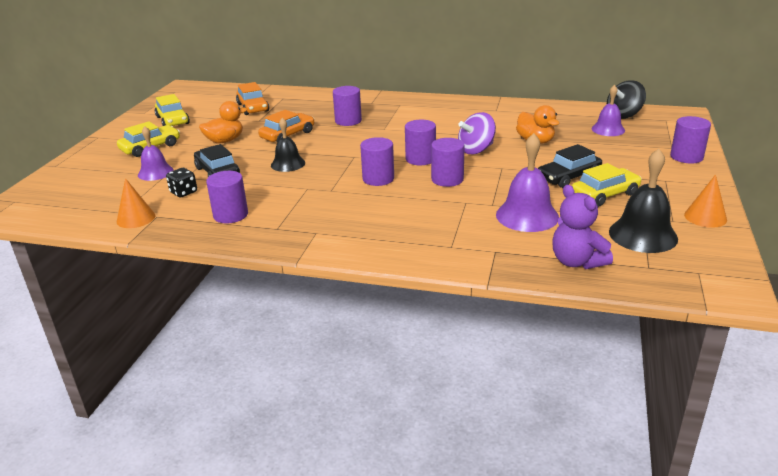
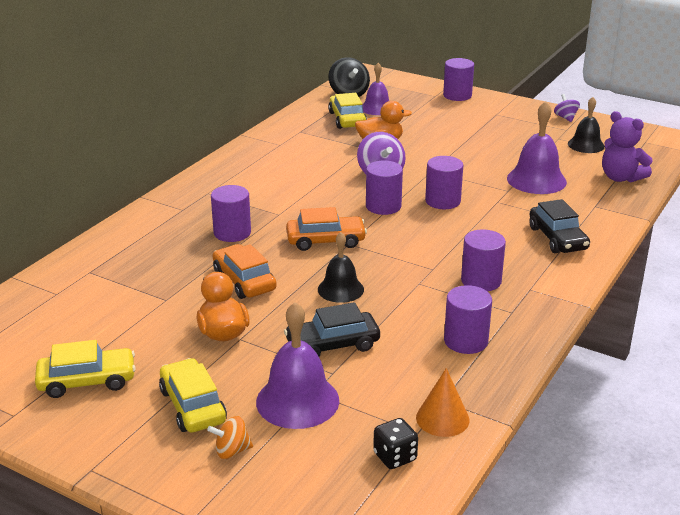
camera: 75 degrees left, 0 degrees up
purple bell [138,126,174,181] -> purple bell [256,302,339,429], size x1.53
black dice [166,168,197,197] -> black dice moved to [373,418,418,469]
orange car [236,82,269,115] -> orange car moved to [286,207,367,251]
purple cylinder [360,137,394,186] -> purple cylinder moved to [461,230,506,291]
black car [538,144,602,188] -> black car moved to [529,199,590,253]
purple teddy bear [553,185,613,269] -> purple teddy bear turned 60 degrees clockwise [602,111,652,183]
yellow car [572,163,642,206] -> yellow car moved to [328,93,367,129]
black bell [609,149,678,253] -> black bell [568,97,605,153], size x0.65
orange cone [684,175,727,228] -> purple spinning top [554,94,580,122]
none -> orange spinning top [207,416,253,459]

